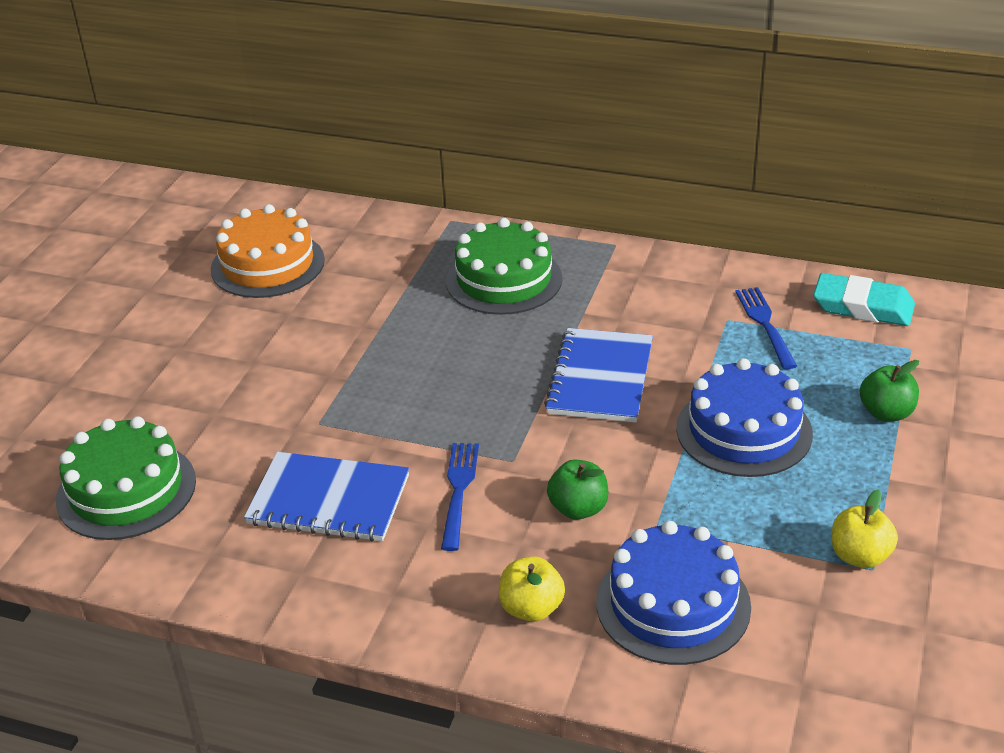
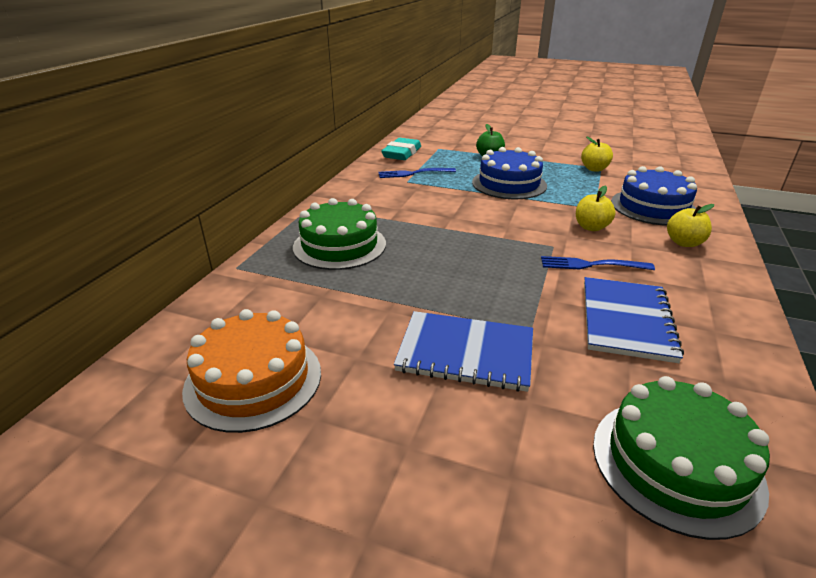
camera: 90 degrees left, 5 degrees down
blue notebook [544,328,653,423] -> blue notebook moved to [394,311,533,392]
green apple [547,460,608,520] -> yellow apple [576,186,616,231]

